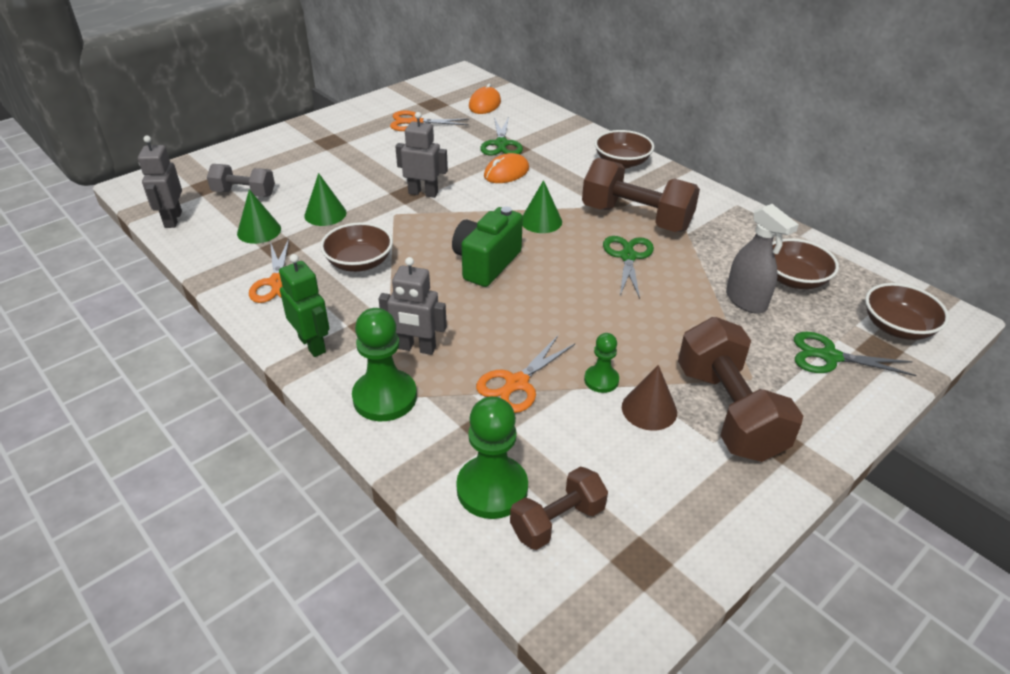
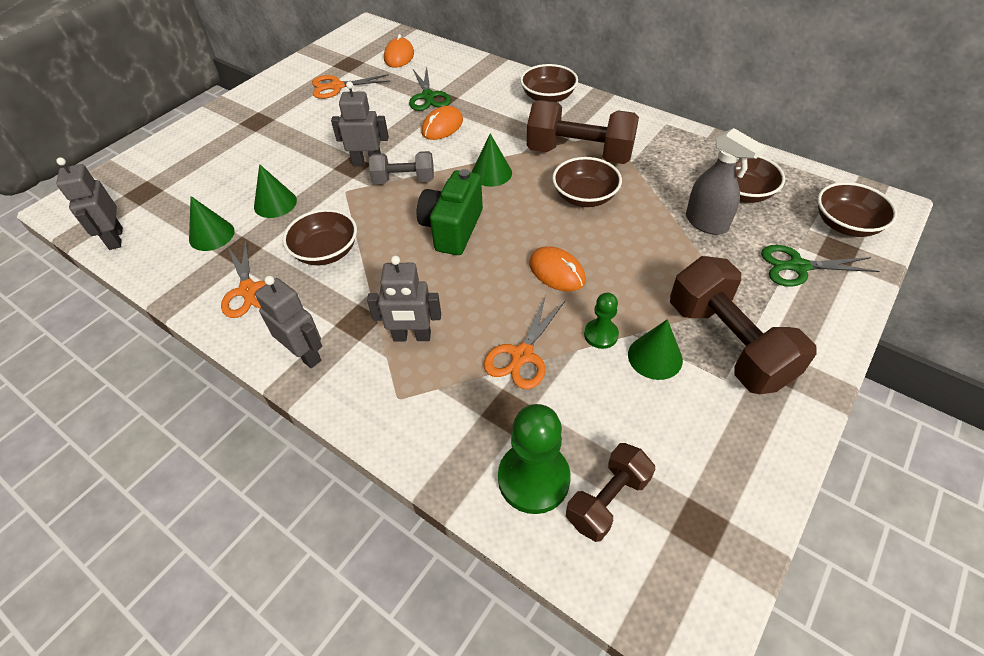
camera: 10 degrees left, 10 degrees up
grey dumbbell [207,164,275,197] -> grey dumbbell moved to [369,151,434,184]
green robot [279,254,329,357] -> grey robot [255,276,322,368]
green pawn [352,308,417,421] -> none
green scissors [603,236,654,299] -> brown bowl [552,157,622,207]
brown cone [622,365,677,431] -> green cone [628,319,683,380]
none -> orange mouse [529,246,586,292]

